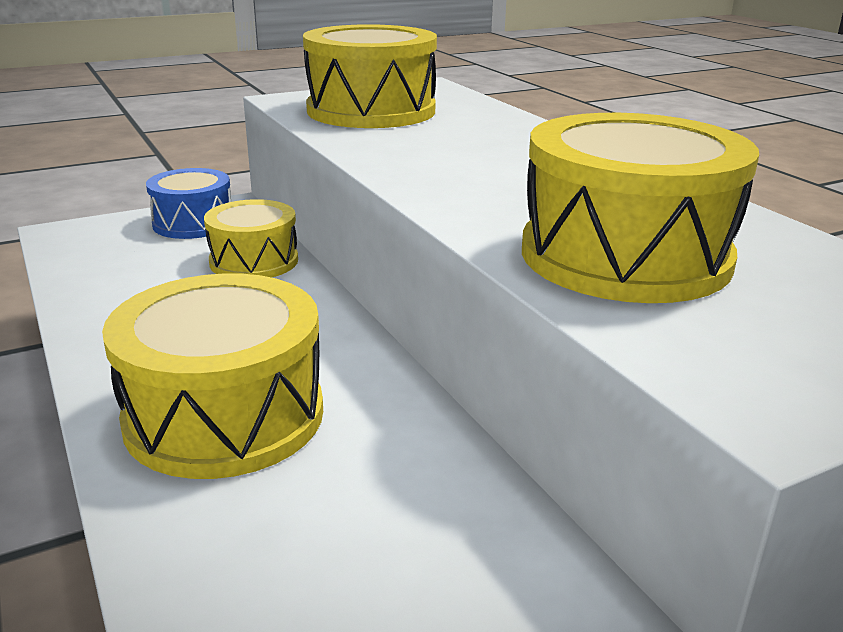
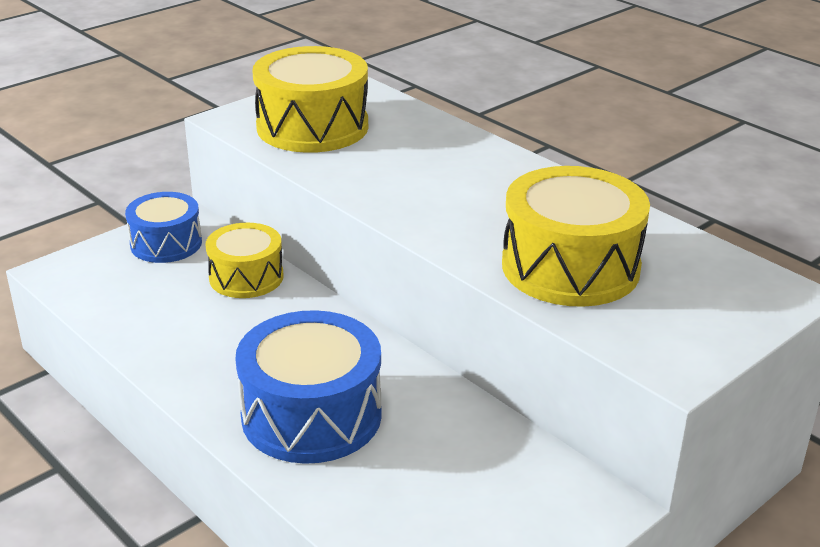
camera: 15 degrees left, 5 degrees up
yellow drum [102,273,323,479] -> blue drum [235,310,382,464]

